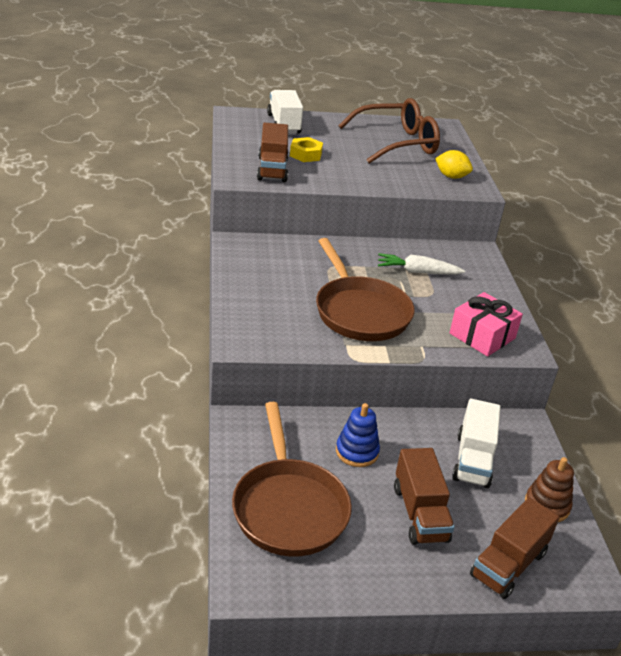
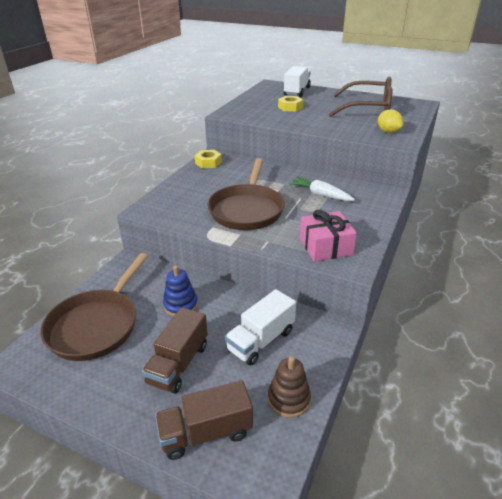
camera: 35 degrees right, 0 degrees up
brown truck [257,123,289,182] -> none
none -> yellow nut [195,150,222,168]

